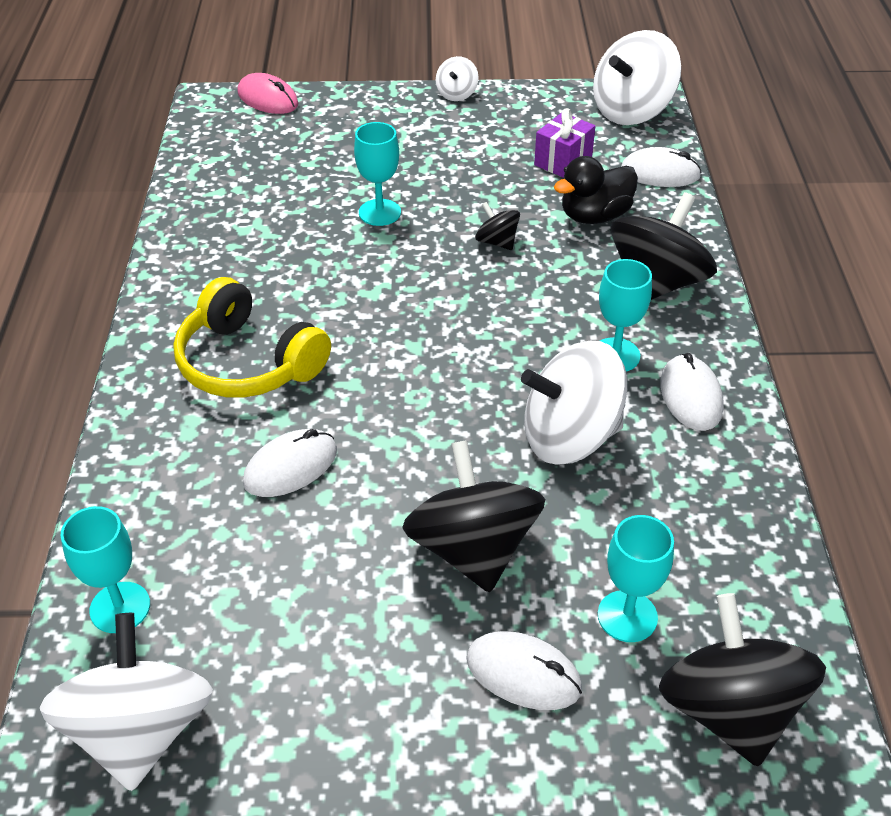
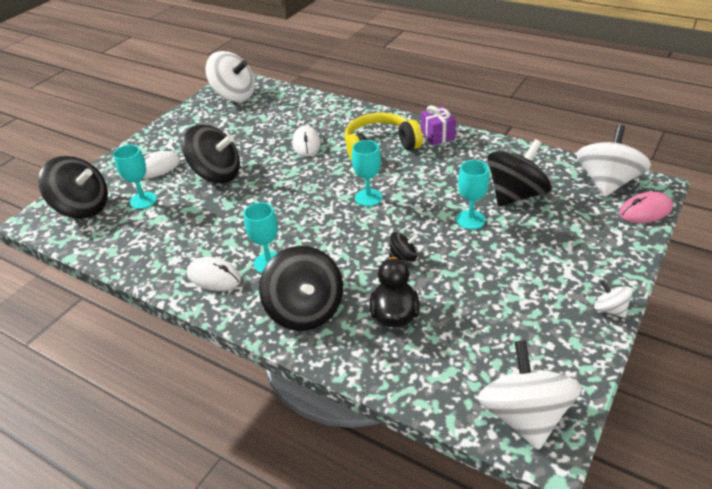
camera: 125 degrees right, 5 degrees down
turquoise goblet [61,506,150,633] -> turquoise goblet moved to [352,140,382,206]
white spinning top [521,341,627,465] -> white spinning top moved to [577,125,651,197]
purple gift [534,108,595,178] -> purple gift moved to [421,105,456,146]
white mouse [621,147,702,187] -> none
none -> black spinning top [487,139,551,206]

